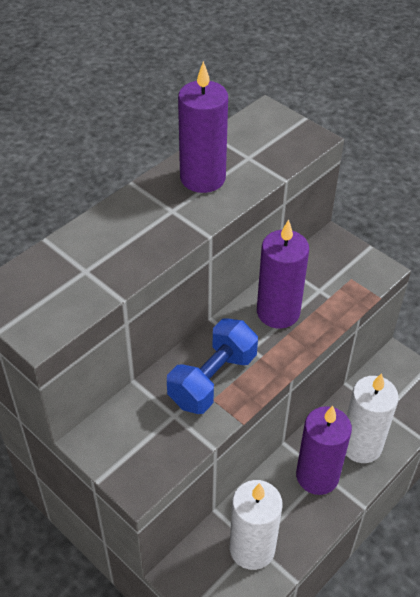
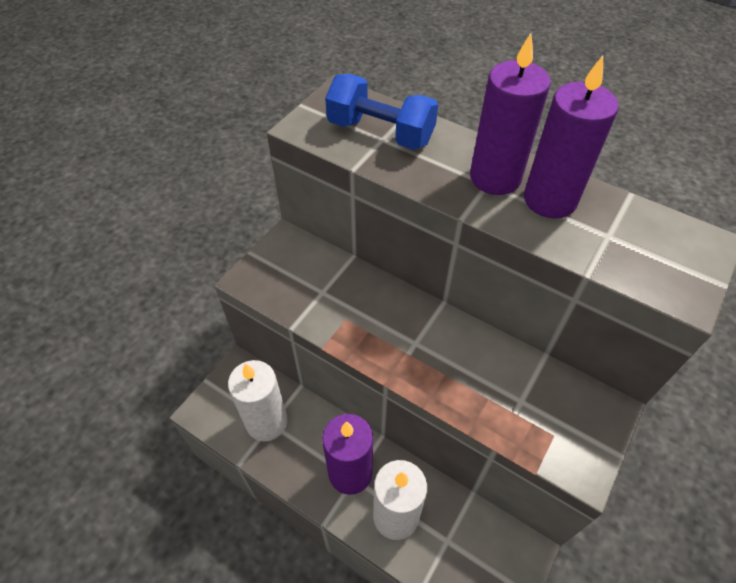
camera: 80 degrees right, 5 degrees up
blue dumbbell [167,318,258,414] -> blue dumbbell moved to [325,74,438,150]
purple candle [257,219,309,328] -> purple candle moved to [470,33,551,195]

